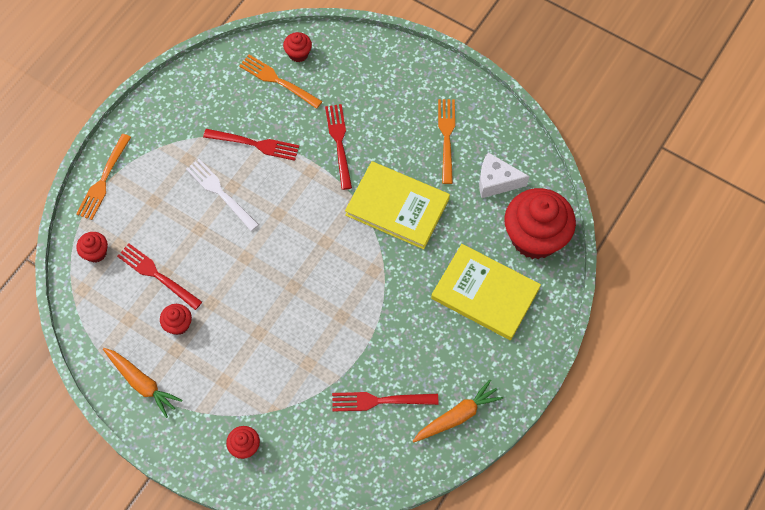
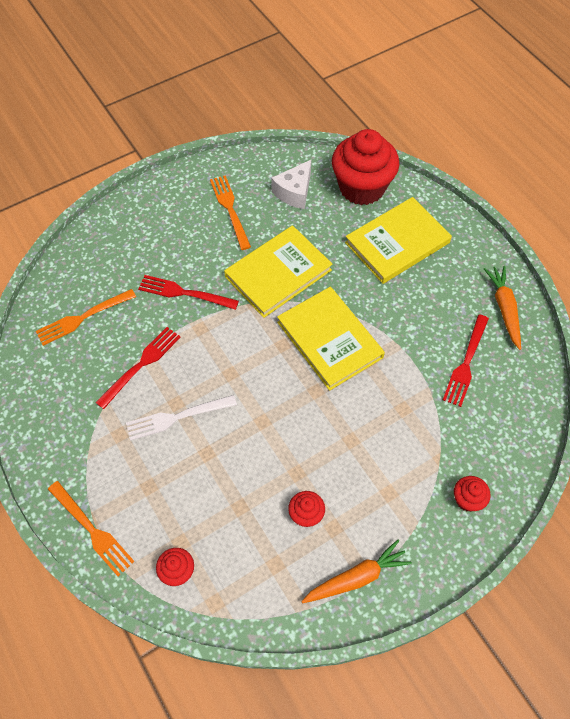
camera: 65 degrees left, 5 degrees down
red fork [117,244,202,310] -> none
red cupcake [283,32,312,62] -> none
orange fork [438,99,455,184] -> orange fork turned 45 degrees clockwise [210,175,251,250]
none -> yellow book [277,287,385,391]

